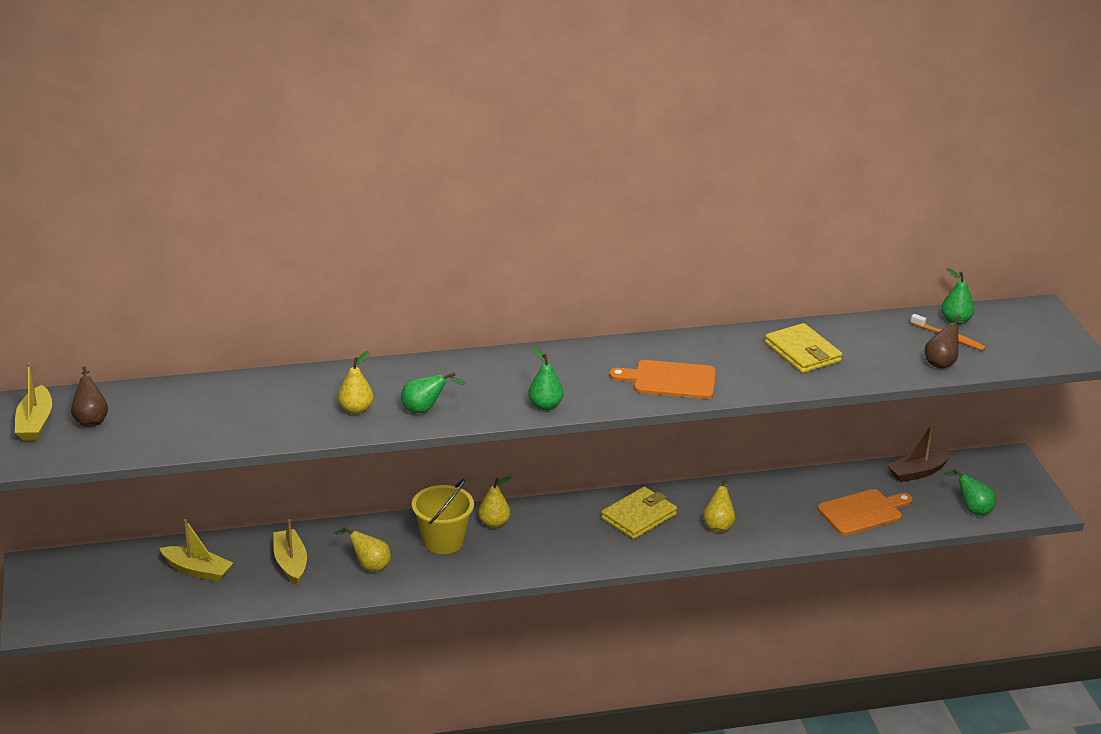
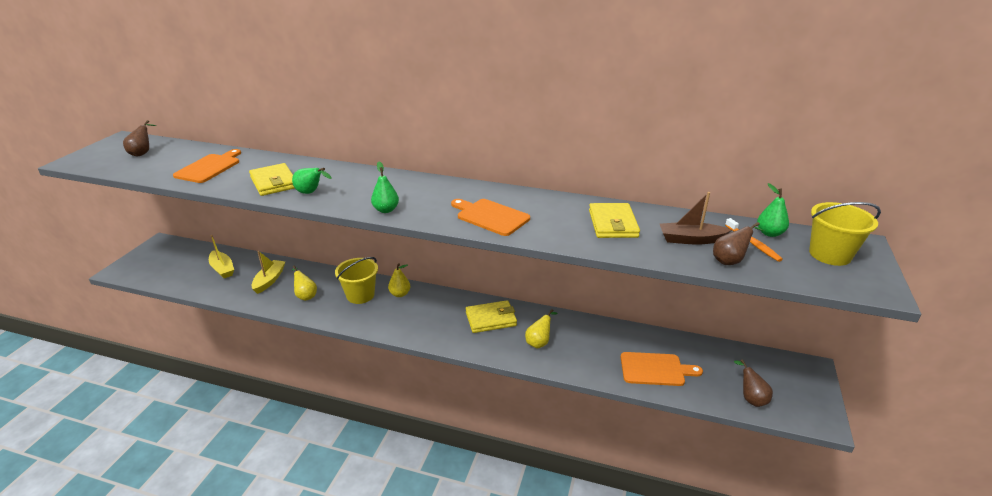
camera: 30 degrees right, 0 degrees up
yellow boat [15,362,52,441] -> none
yellow pear [338,351,373,414] -> yellow wallet [249,163,294,196]
brown boat [887,424,952,482] -> brown boat moved to [660,192,731,245]
green pear [944,468,996,515] -> brown pear [734,359,773,407]
none -> orange cutting board [173,149,241,183]
none -> yellow bucket [809,202,881,266]

